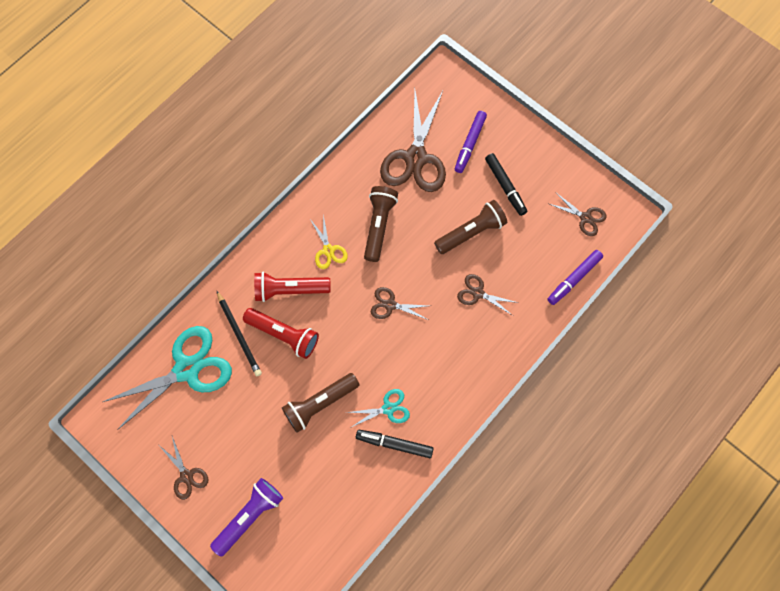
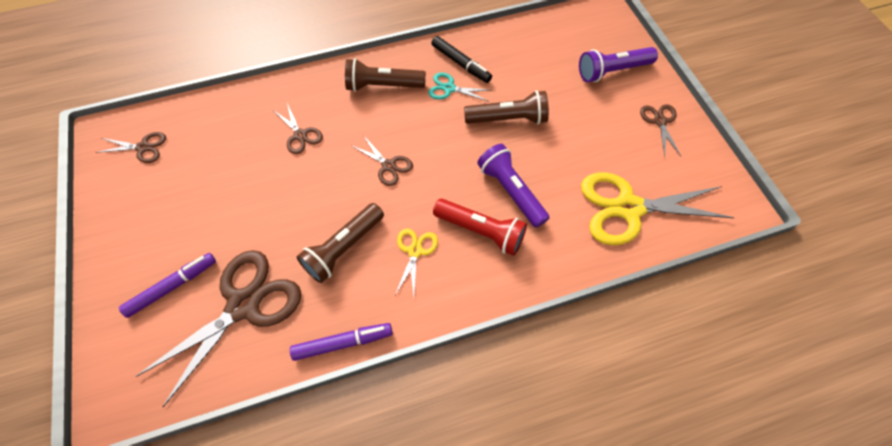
camera: 150 degrees left, 10 degrees down
turquoise scissors [103,326,232,430] -> yellow scissors [581,172,735,245]
black pencil [216,290,262,376] -> none
red flashlight [243,308,319,359] -> purple flashlight [477,144,550,228]
brown flashlight [434,200,507,254] -> brown flashlight moved to [345,58,426,92]
black marker [485,153,527,216] -> none
purple marker [547,250,603,305] -> purple marker moved to [290,323,393,361]
brown scissors [549,192,607,236] -> brown scissors turned 120 degrees clockwise [96,132,166,163]

